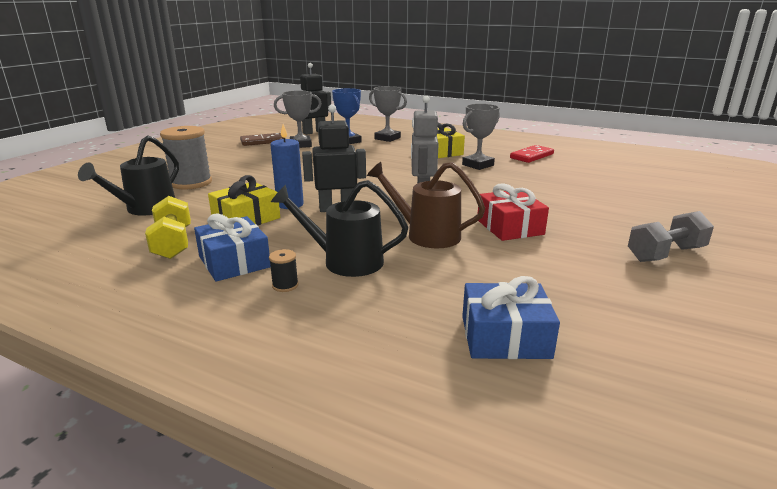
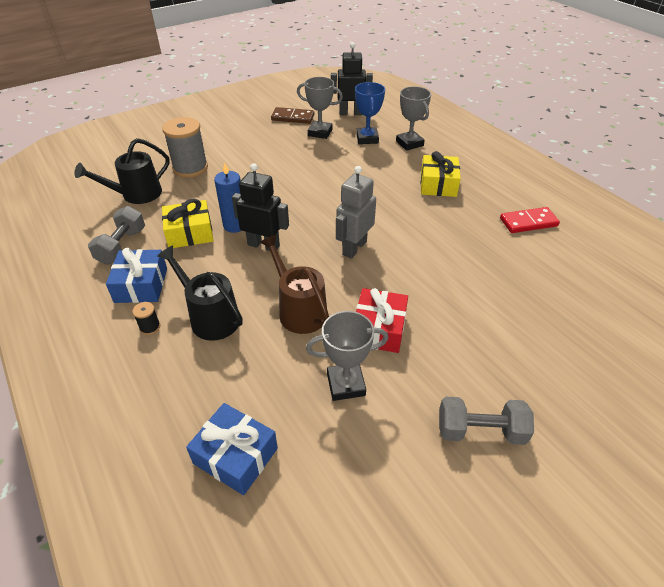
camera: 30 degrees right, 20 degrees up
yellow dumbbell [145,196,191,259] -> grey dumbbell [88,206,145,265]
grey trophy [462,104,500,170] -> grey trophy moved to [306,311,389,401]

